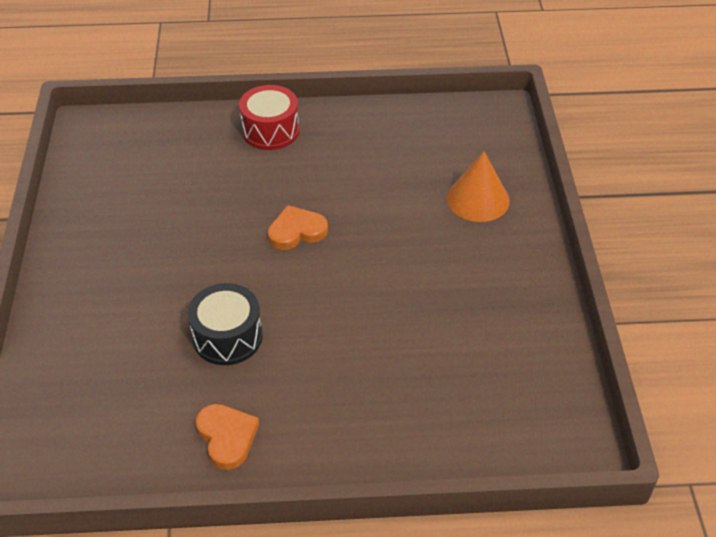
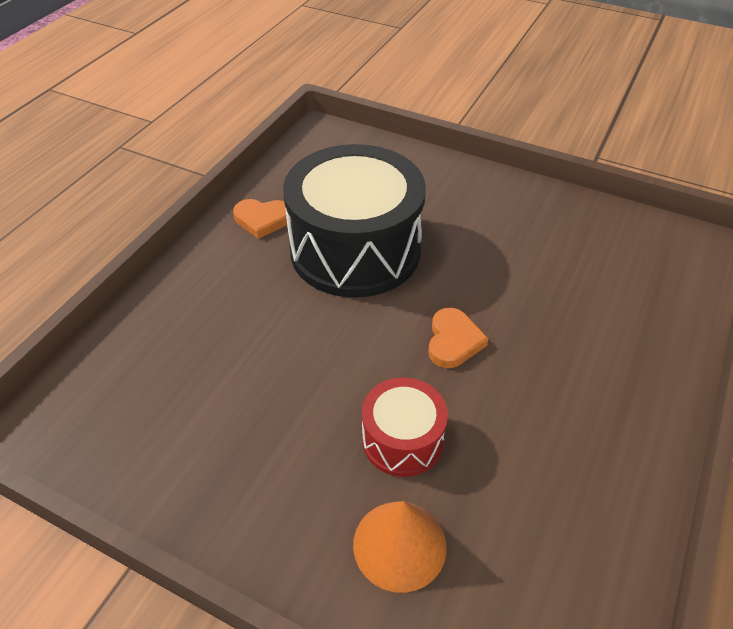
camera: 120 degrees right, 0 degrees up
black drum [188,283,262,365] -> black drum [283,144,426,298], size x2.04
red drum [239,85,300,150] -> red drum moved to [362,378,448,477]

